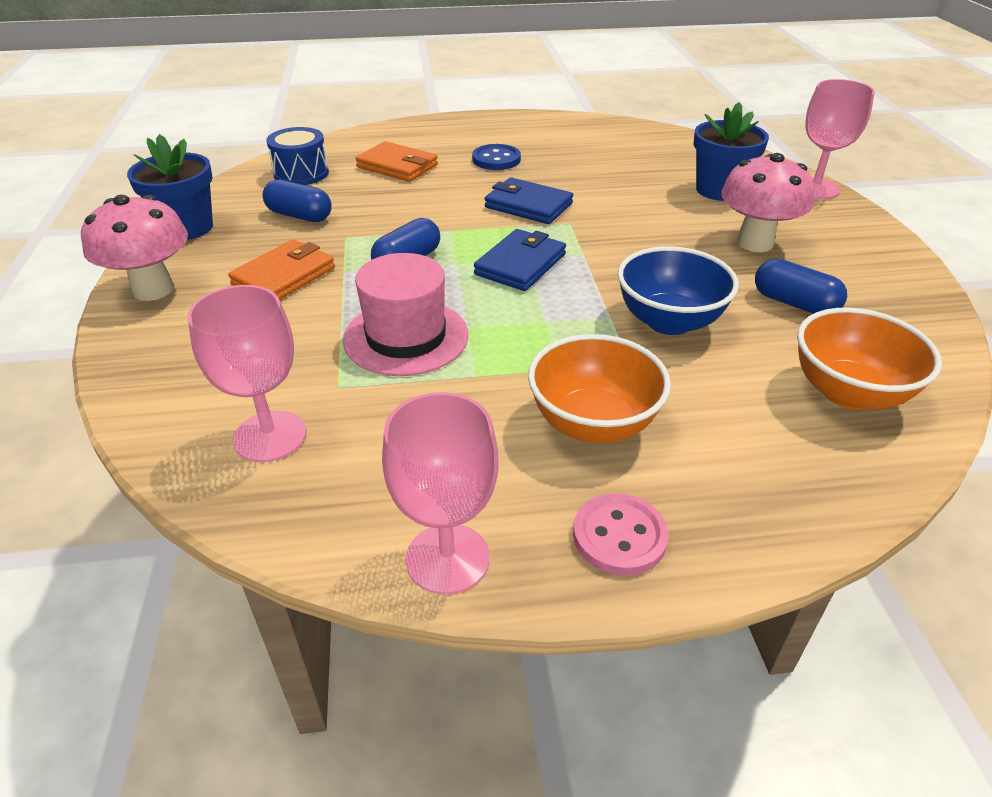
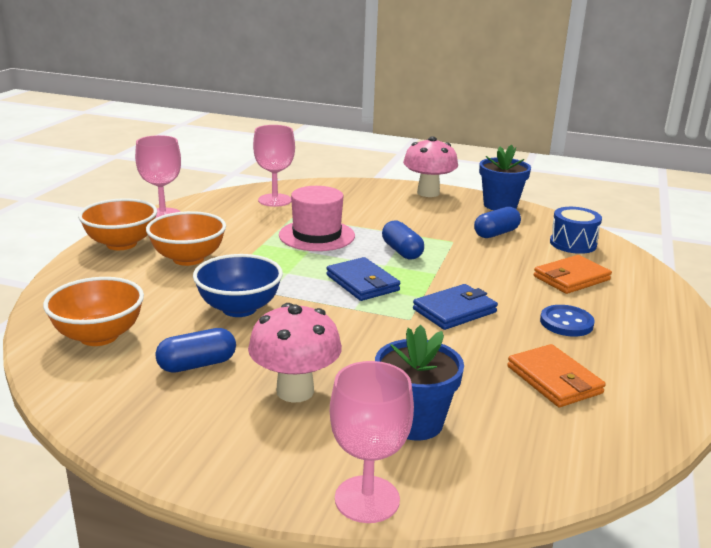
camera: 115 degrees right, 15 degrees down
orange wallet [228,239,335,300] -> orange wallet moved to [507,344,606,407]
pink button [573,493,669,576] -> orange bowl [78,198,157,250]

